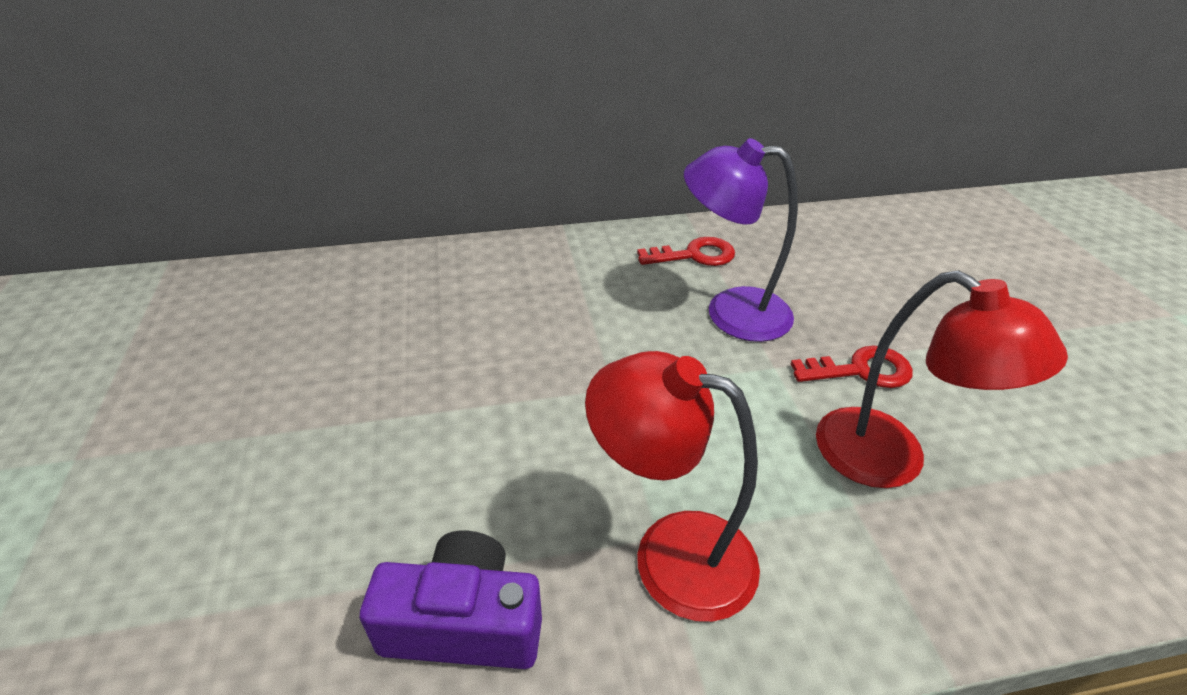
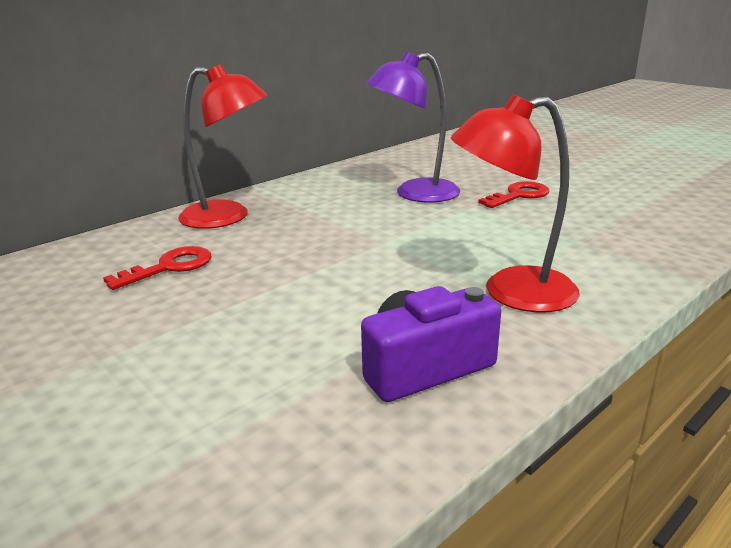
camera: 30 degrees left, 15 degrees down
red key [637,237,735,266] -> red key moved to [103,246,211,290]
red lamp [816,270,1068,488] -> red lamp moved to [178,64,267,229]

